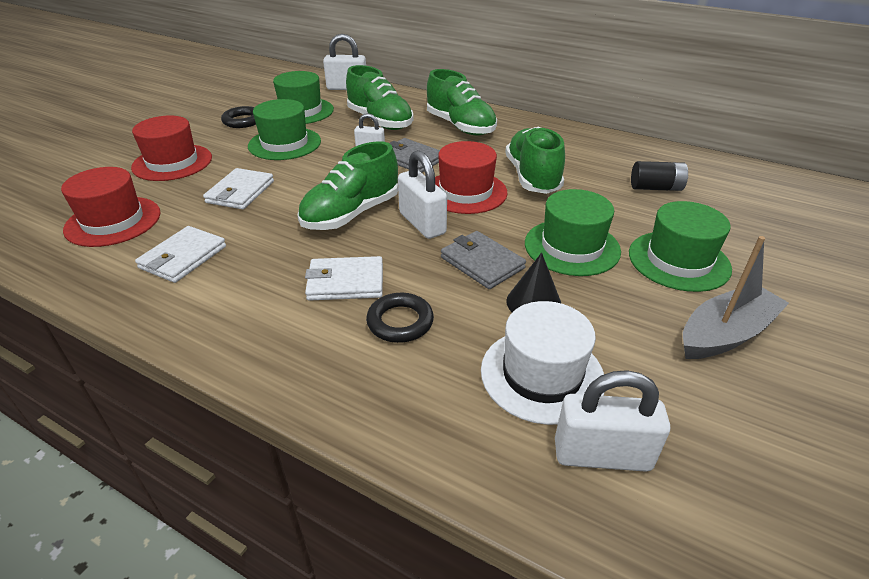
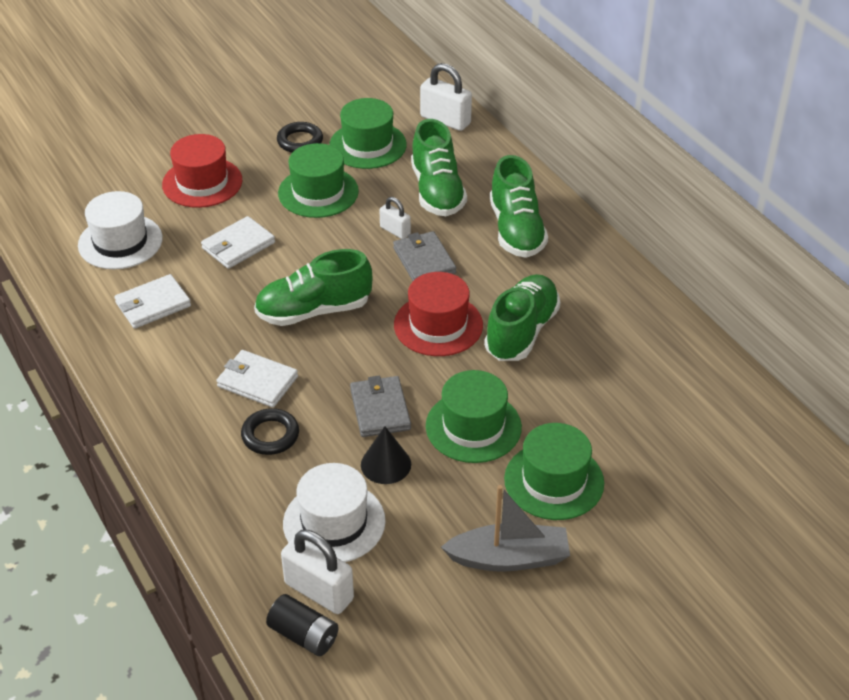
camera: 30 degrees right, 5 degrees up
red hat [61,167,161,247] -> white hat [78,191,163,269]
white padlock [398,150,447,239] -> none
black battery [631,161,688,191] -> black battery moved to [266,594,338,656]

